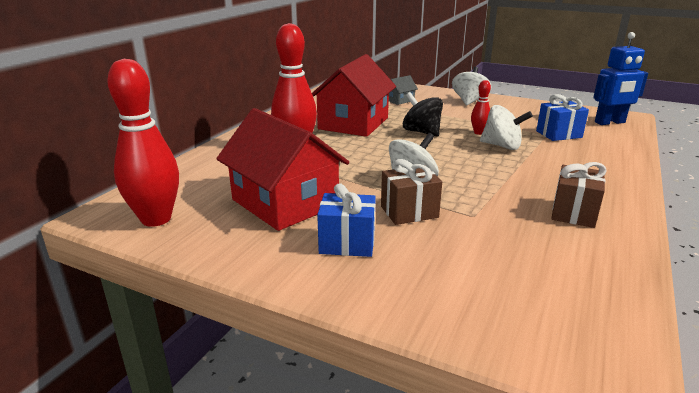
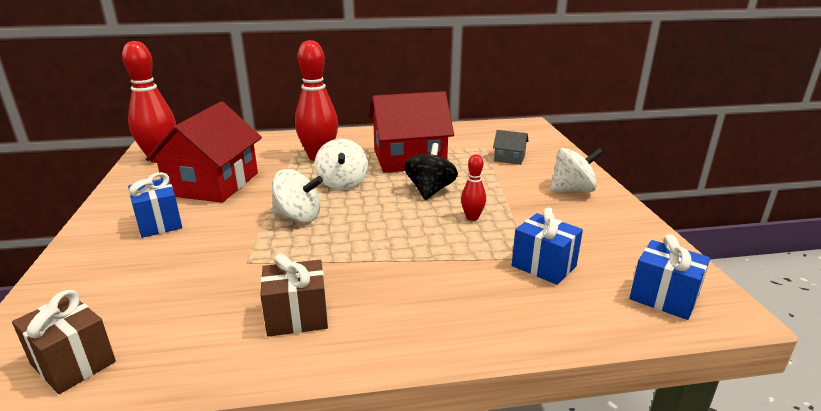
camera: 55 degrees right, 0 degrees up
brown gift [381,159,442,225] -> brown gift moved to [12,290,116,394]
white spinning top [480,105,533,150] -> white spinning top moved to [315,139,368,190]
blue robot [593,32,648,125] -> blue gift [629,234,710,320]

